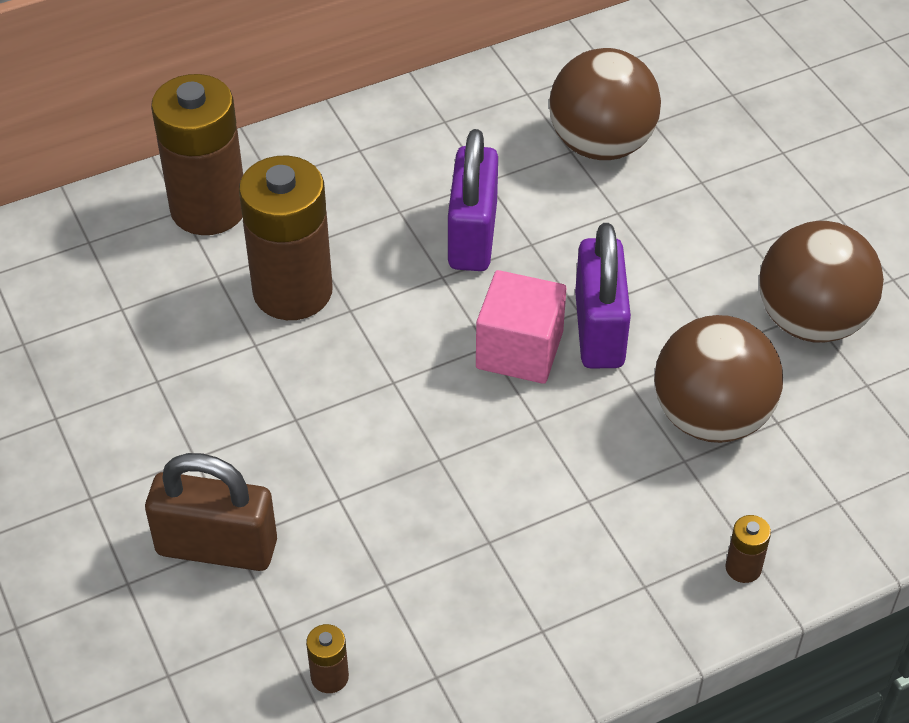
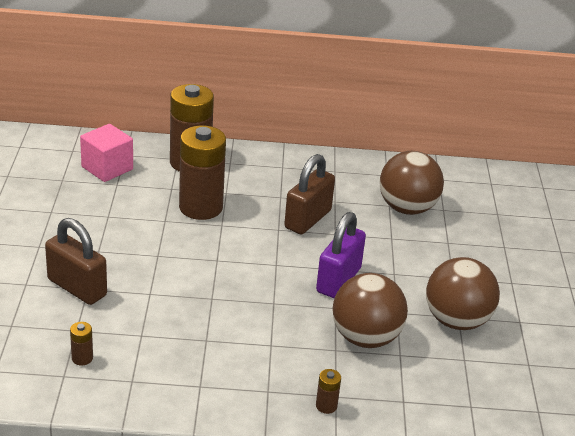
camera: 25 degrees right, 15 degrees down
purple padlock [448,129,498,271] -> brown padlock [284,154,335,235]
pink cube [476,270,566,384] -> pink cube moved to [80,124,133,182]

